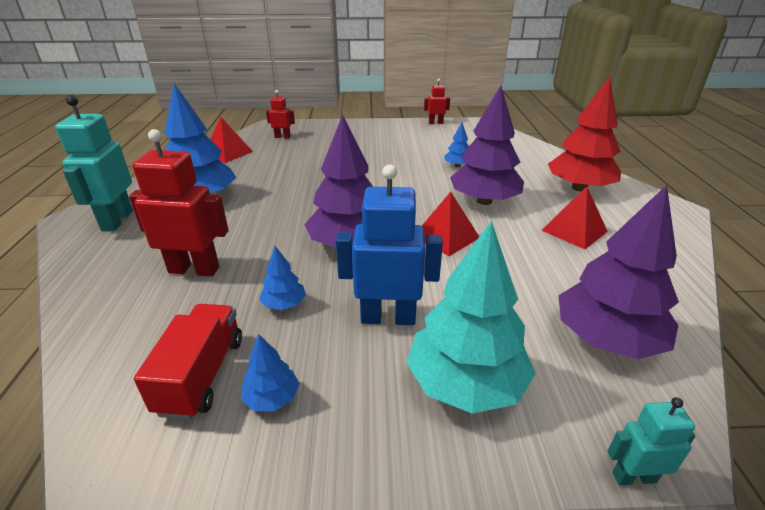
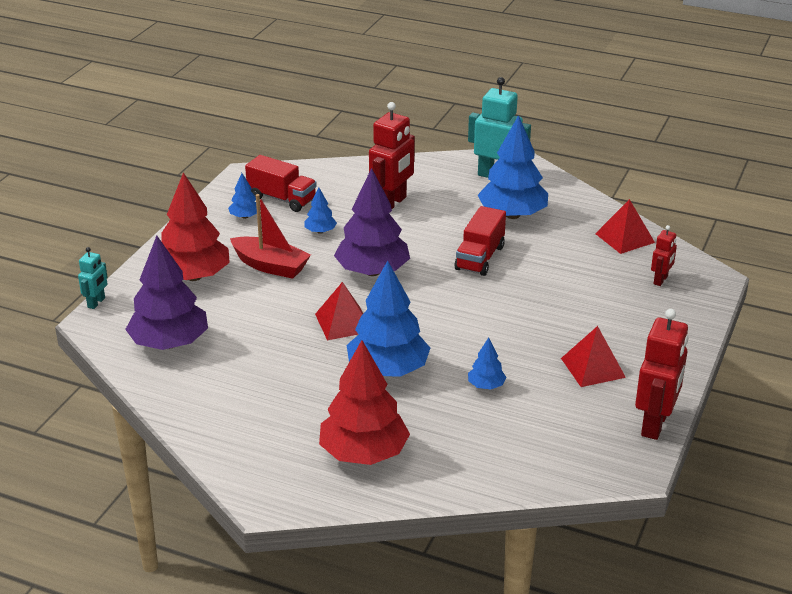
camera: 115 degrees right, 0 degrees up
blue robot [336,164,443,325] -> red boat [230,194,311,279]
turquoise tree [406,221,535,414] -> red tree [161,173,230,281]
red robot [424,78,450,124] -> red robot [635,309,688,440], size x1.90
purple tree [450,86,524,205] -> blue tree [347,261,430,377]
red pyramid [541,186,608,249] -> red pyramid moved to [561,326,626,387]
none -> red truck [455,206,506,276]

